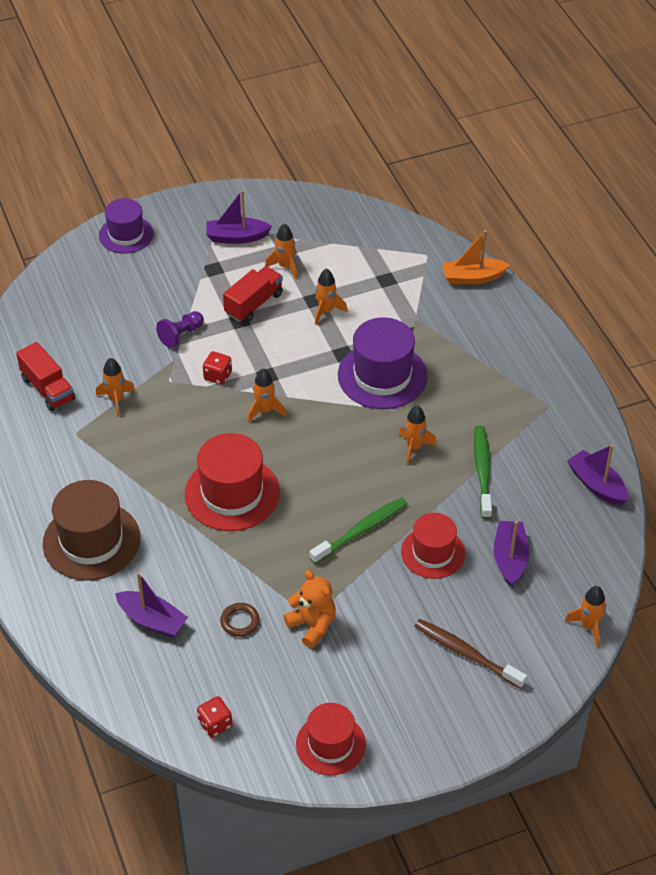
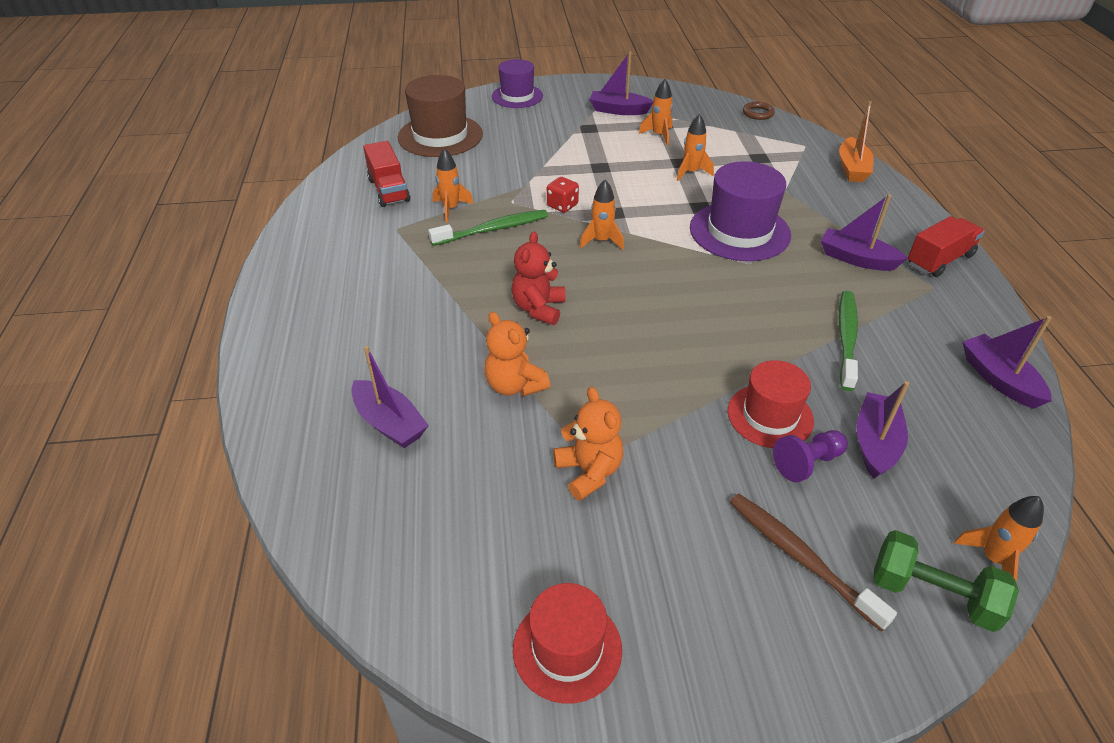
camera: 15 degrees right, 5 degrees down
brown hat [43,480,140,581] -> brown hat moved to [398,75,483,157]
purple pawn [156,311,204,348] -> purple pawn moved to [773,430,848,482]
red hat [185,433,280,531] -> red teddy bear [511,231,565,325]
red dice [197,696,232,738] -> none
brown ring [220,603,260,637] -> brown ring moved to [743,101,775,120]
red truck [223,266,283,322] -> red truck moved to [908,216,985,277]
green toothbrush [309,497,407,564] -> green toothbrush moved to [428,210,548,246]
orange rocket [399,405,437,464] -> none
orange boat [442,230,510,285] -> orange boat turned 90 degrees counterclockwise [839,101,874,182]
none -> orange teddy bear [484,312,550,396]
none -> purple boat [821,194,908,271]
none -> green dumbbell [874,530,1019,632]

